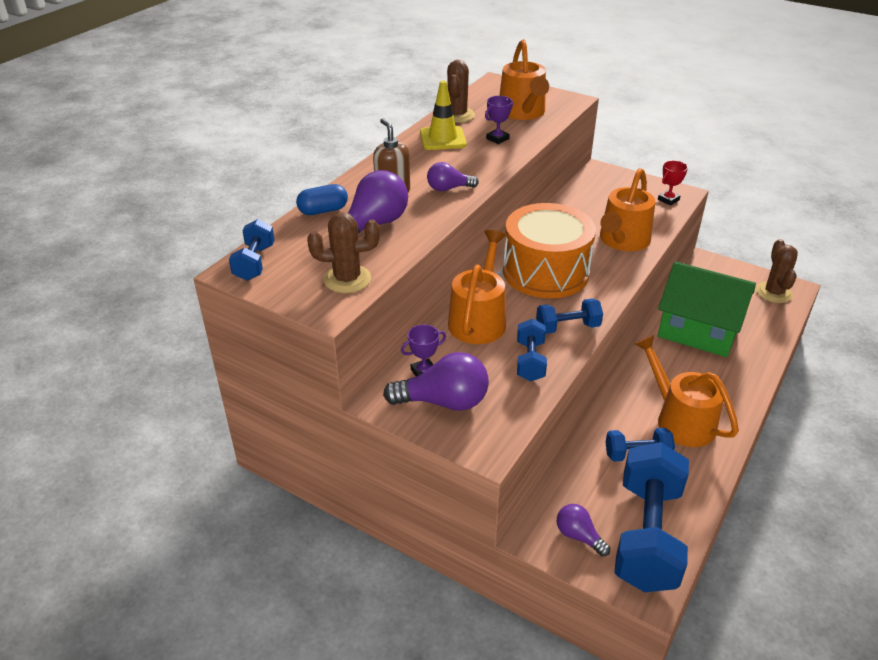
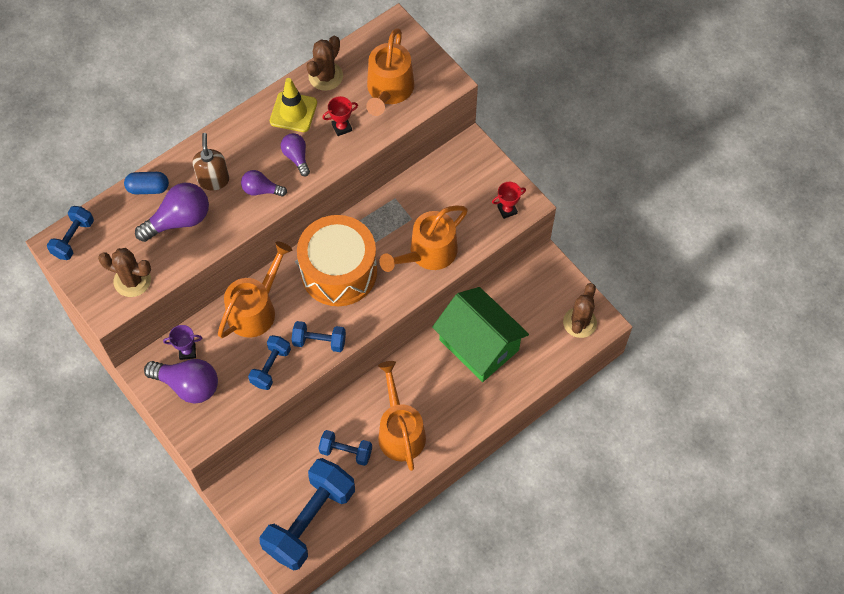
camera: 20 degrees right, 25 degrees up
purple trophy [485,96,513,144] -> red trophy [322,96,358,136]
purple light bulb [557,504,610,556] -> purple light bulb moved to [281,133,310,176]

